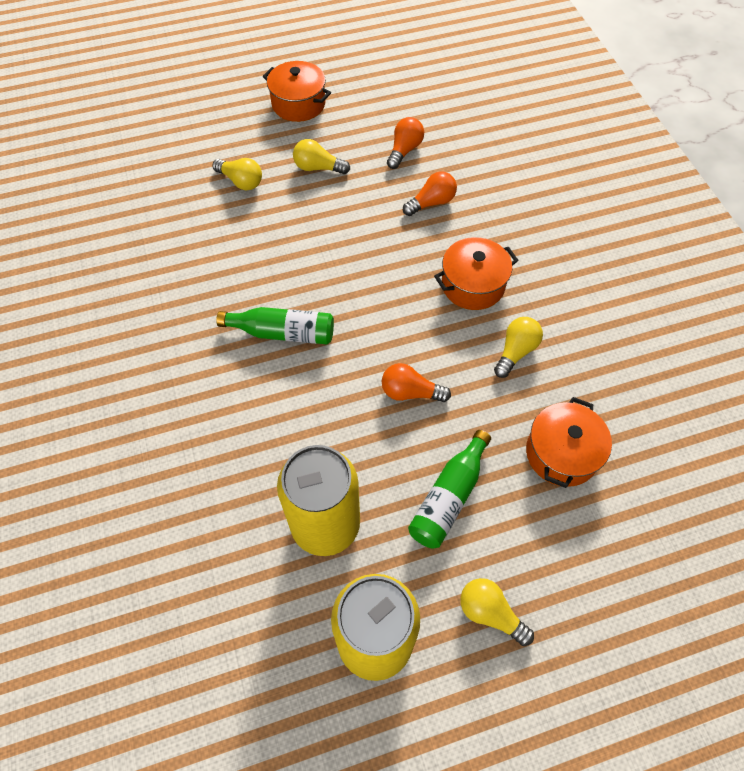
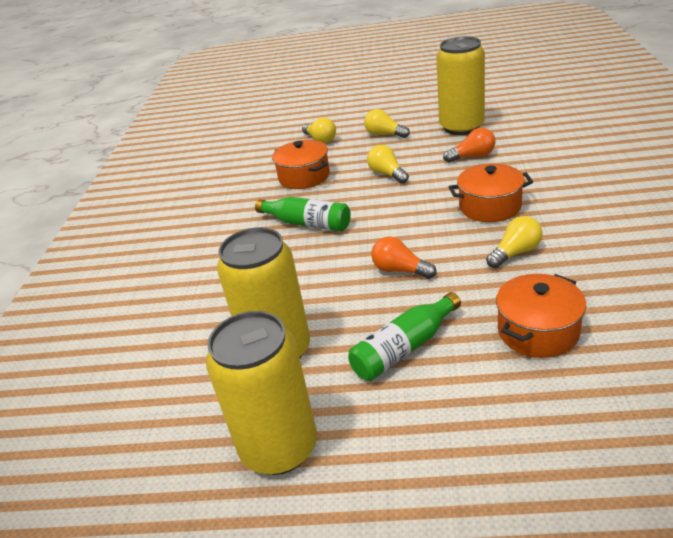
camera: 25 degrees right, 25 degrees down
orange pot [263,61,331,122] -> orange pot moved to [272,140,330,189]
orange light bulb [387,117,424,169] -> yellow can [436,36,485,135]
yellow light bulb [460,578,534,646] -> yellow light bulb moved to [367,145,409,184]

